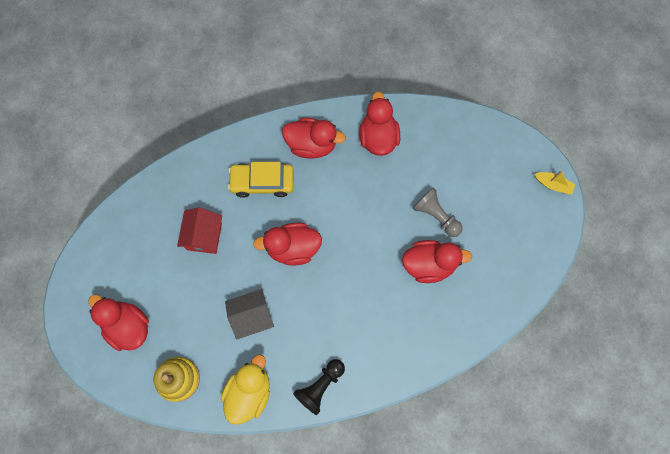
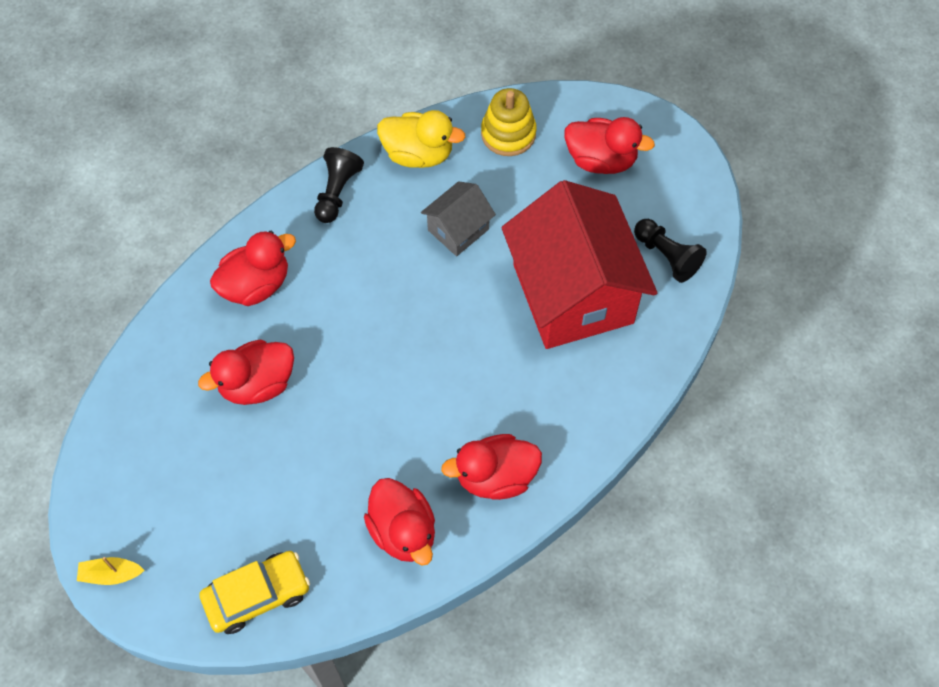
camera: 155 degrees right, 10 degrees down
red house [177,208,222,254] -> red house [501,180,657,349], size x2.16
yellow duck [221,354,270,425] -> yellow duck turned 75 degrees counterclockwise [377,110,466,168]
yellow car [228,162,293,198] -> yellow car moved to [199,551,310,634]
red duck [253,223,322,266] -> red duck moved to [210,231,296,306]
grey pawn [413,187,463,237] -> none
none -> black pawn [634,219,707,283]

